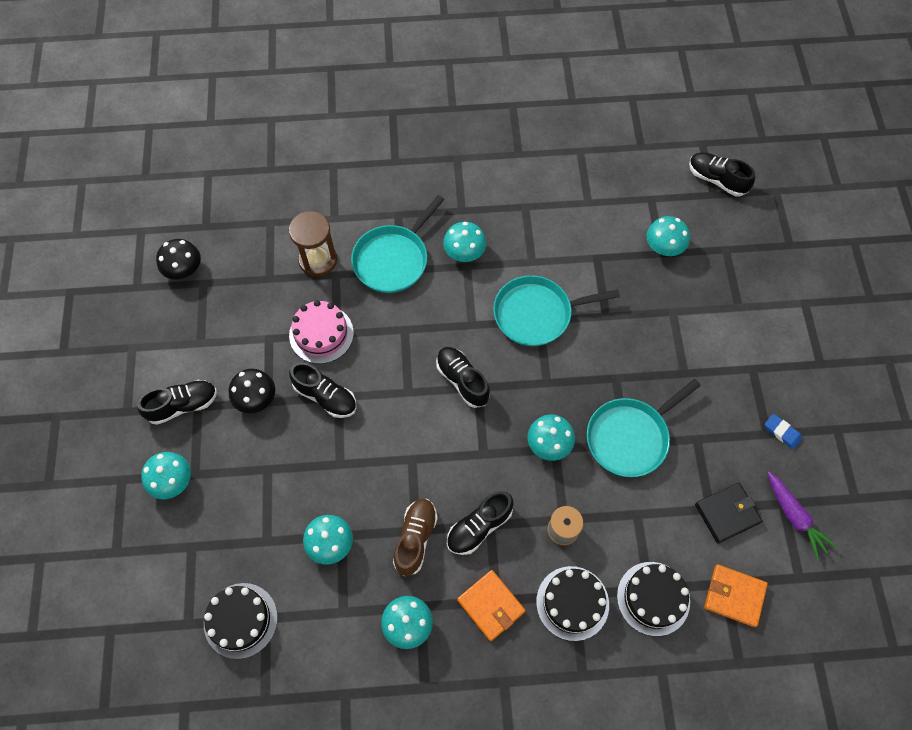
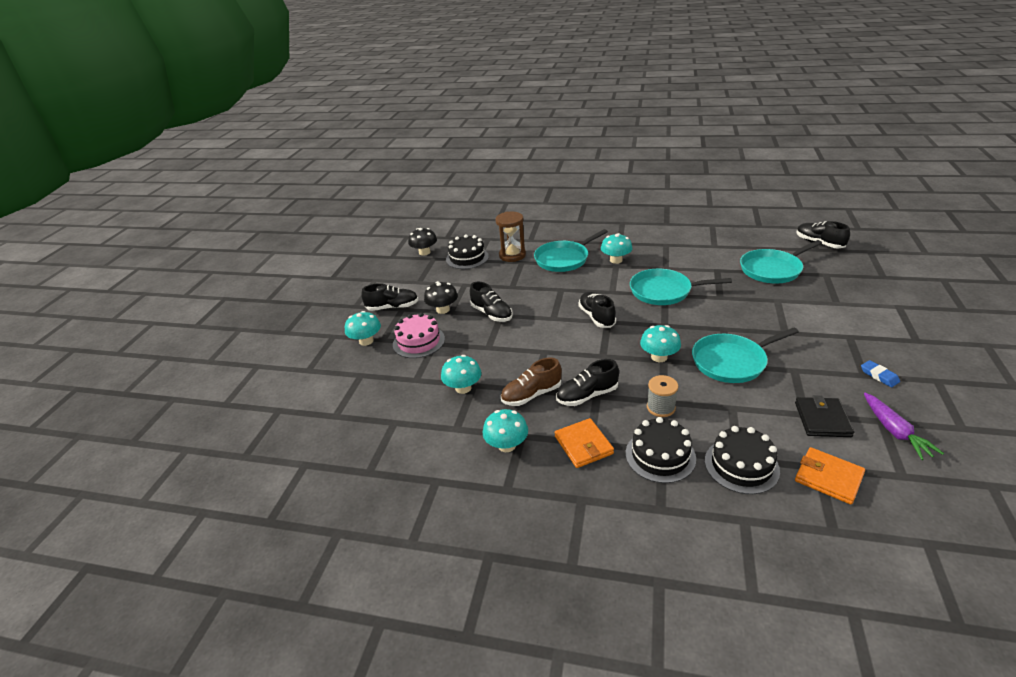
camera: 20 degrees right, 30 degrees down
black cake [204,583,278,659] -> black cake moved to [446,235,489,269]
pink cake [289,300,354,364] -> pink cake moved to [393,313,445,358]
brown shoe [393,499,438,576] -> brown shoe turned 150 degrees counterclockwise [501,358,562,406]
turquoise mushroom [646,216,690,256] -> turquoise pan [740,240,822,283]
black wallet [695,483,762,543] -> black wallet turned 75 degrees counterclockwise [795,395,854,437]

